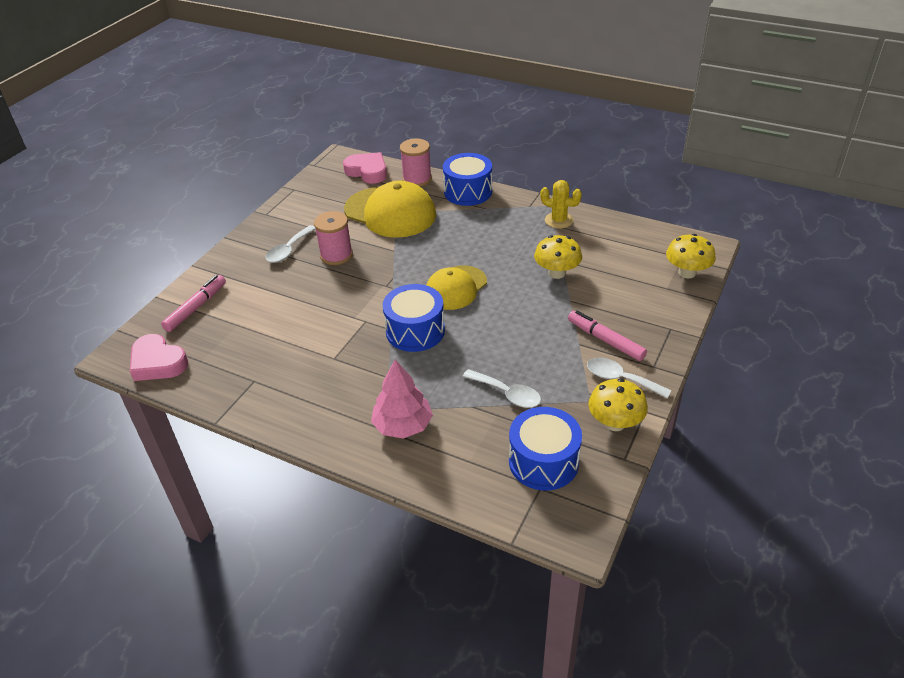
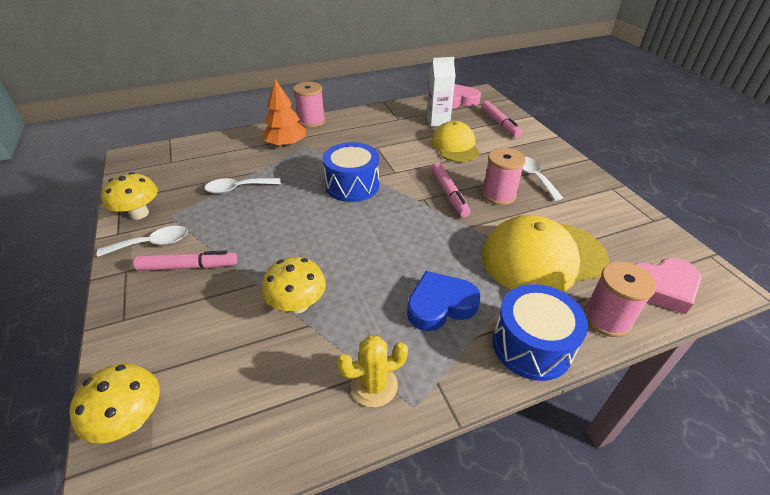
camera: 130 degrees right, 0 degrees up
pink tree [371,360,433,439] -> orange tree [262,79,306,147]
yellow cap [426,265,487,310] -> yellow cap moved to [431,121,480,162]
blue drum [509,407,582,491] -> none
none -> pink spool [293,82,325,128]
none -> blue heart [407,271,481,331]
none -> white carton [426,57,456,127]
none -> pink marker [431,163,470,217]

